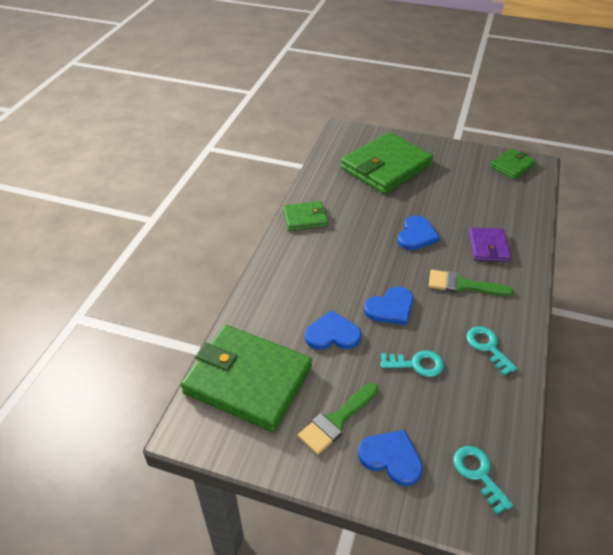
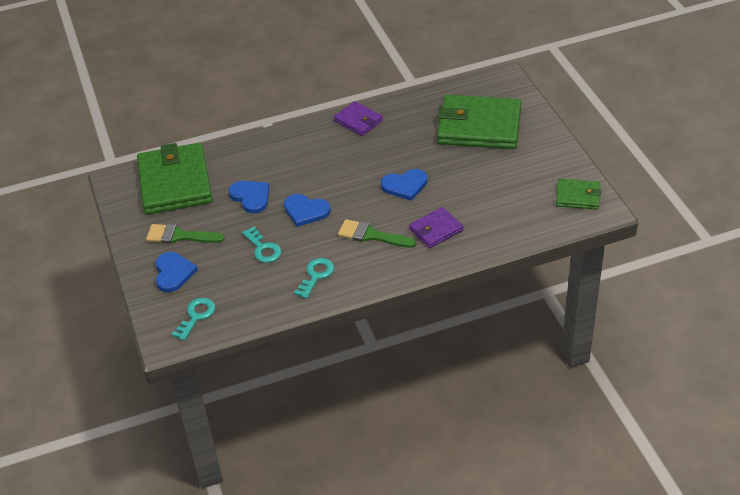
camera: 55 degrees right, 0 degrees up
green wallet [283,201,328,231] -> purple wallet [334,101,383,136]
green brush [429,270,513,296] -> green brush turned 45 degrees counterclockwise [338,219,416,248]

